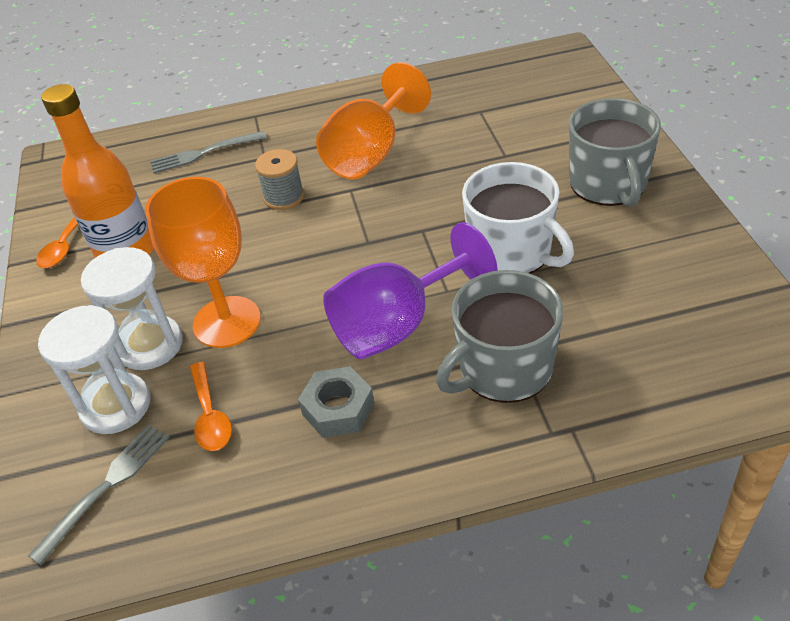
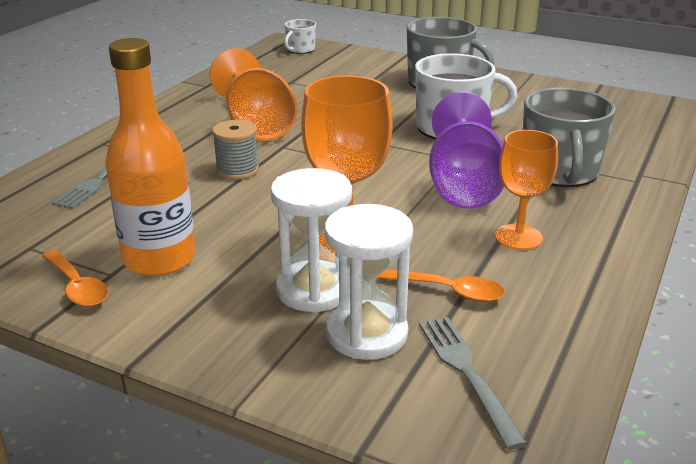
camera: 55 degrees left, 15 degrees down
grey nut [298,366,375,438] -> orange goblet [495,130,558,250]
none -> white mug [285,19,316,54]

